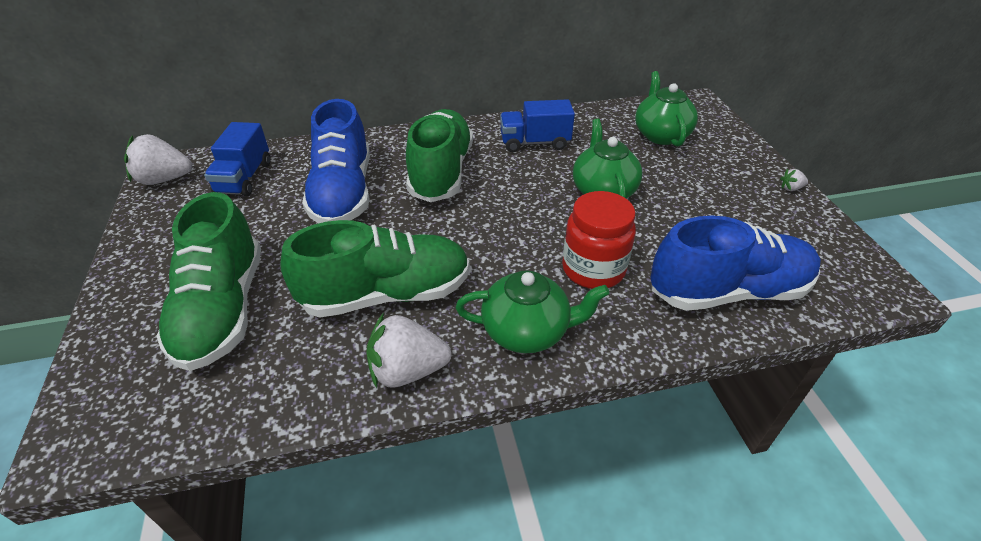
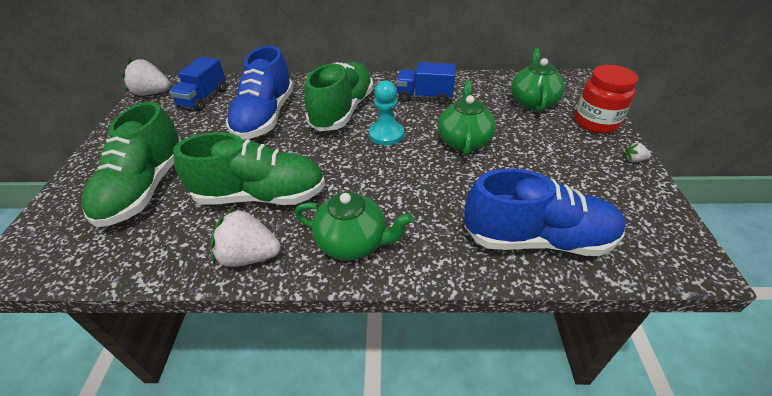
camera: 15 degrees right, 0 degrees up
red jar [562,191,636,289] -> red jar moved to [575,65,638,134]
none -> turquoise pawn [369,80,404,146]

